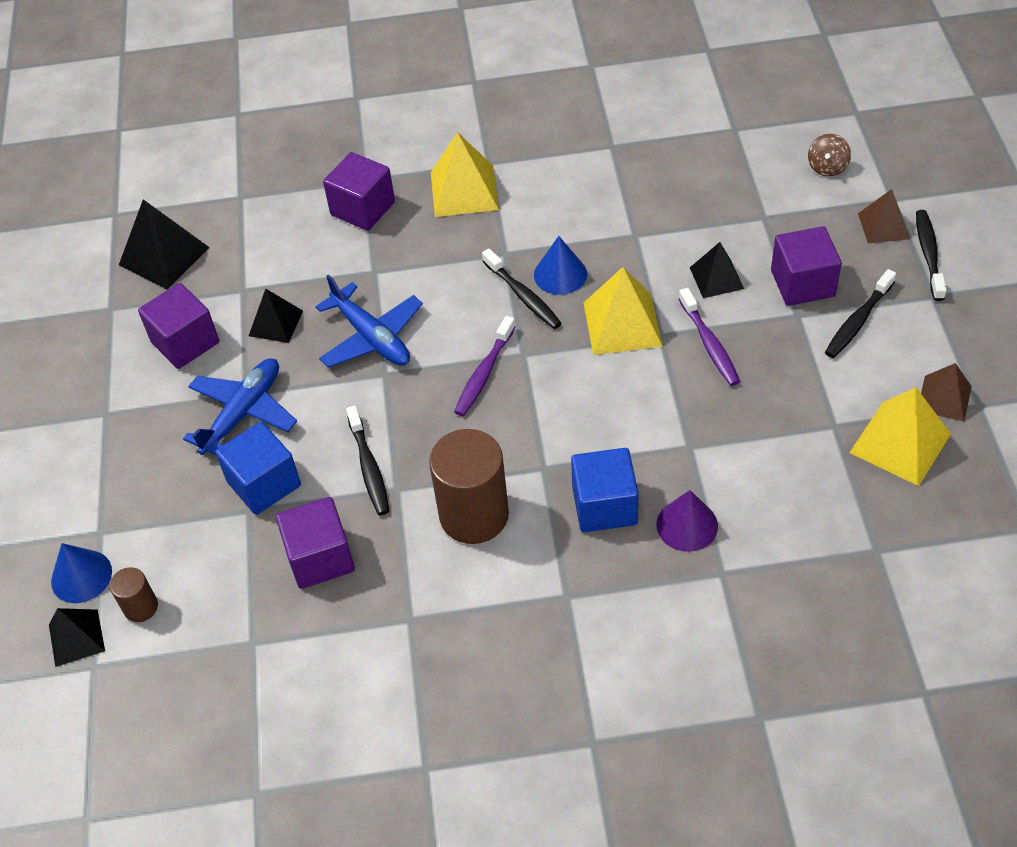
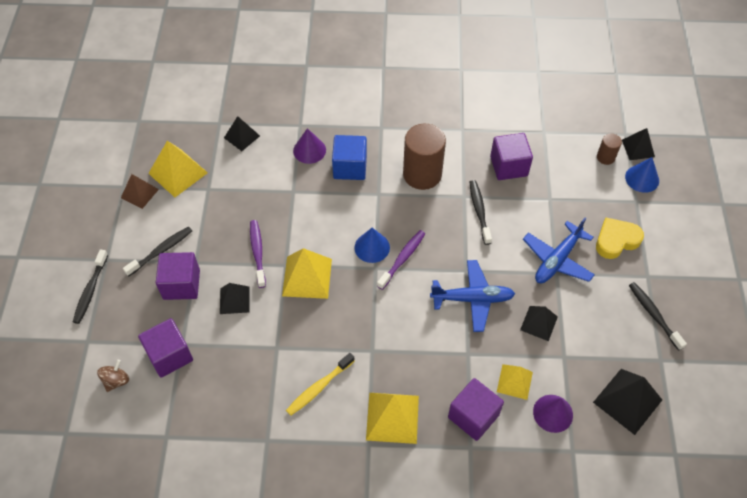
camera: 175 degrees left, 5 degrees up
purple cube [138,283,219,369] -> purple cube moved to [138,318,193,378]
blue cube [215,422,301,515] -> none
blue plane [315,274,423,368] -> blue plane turned 120 degrees clockwise [430,260,515,332]
black toothbrush [482,249,562,329] -> black toothbrush moved to [629,282,687,351]
blue cone [534,236,587,295] -> blue cone moved to [354,228,390,263]
brown pyramid [858,189,910,244] -> none
none -> black pyramid [224,116,260,151]
none -> yellow toothbrush [286,353,354,416]
none -> yellow pyramid [497,364,533,400]
none -> purple cone [533,395,573,433]
none -> yellow heart [596,217,644,259]

